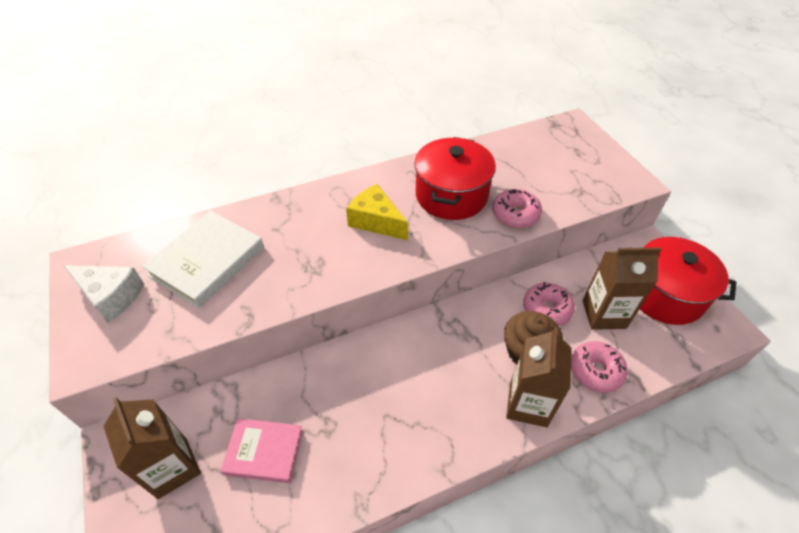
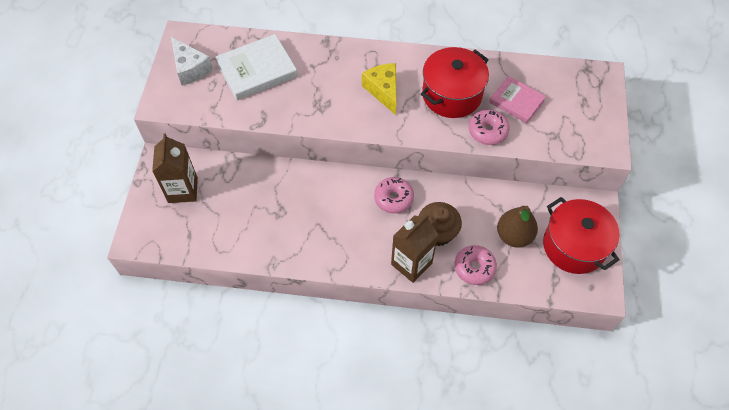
camera: 30 degrees right, 10 degrees up
pink book [220,418,303,483] -> pink book moved to [489,76,546,123]
pink donut [523,282,575,326] -> pink donut moved to [374,177,414,213]
brown carton [583,247,661,330] -> brown pear [497,206,538,248]

